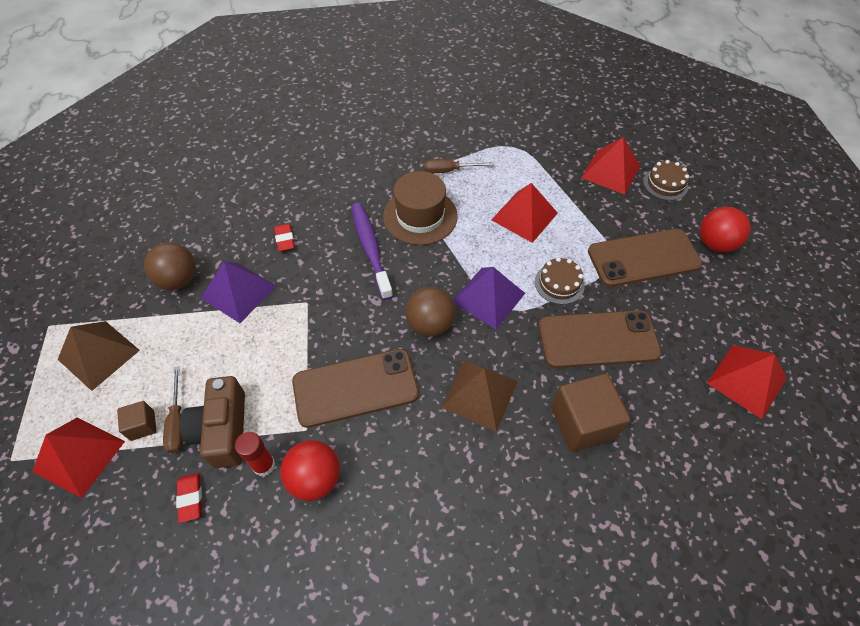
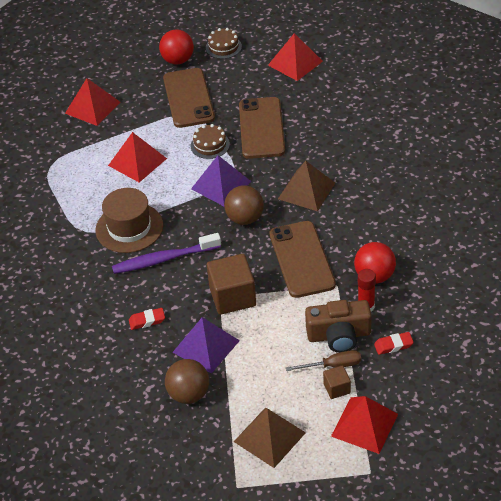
camera: 85 degrees left, 10 degrees down
brown screwdriver [424,159,494,173] -> none
brown cube [551,374,631,452] -> brown cube moved to [207,254,256,315]
brown cake [643,160,689,200] -> brown cake moved to [206,28,242,59]

